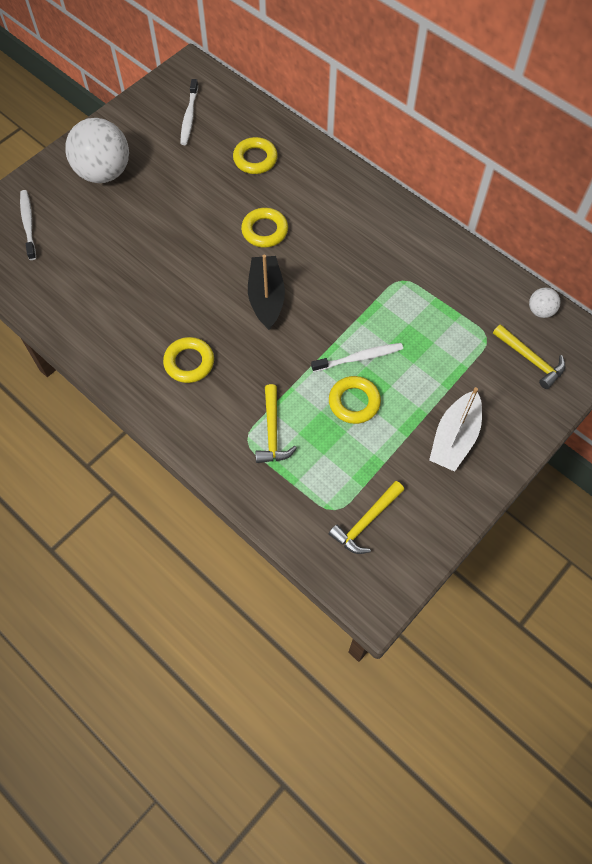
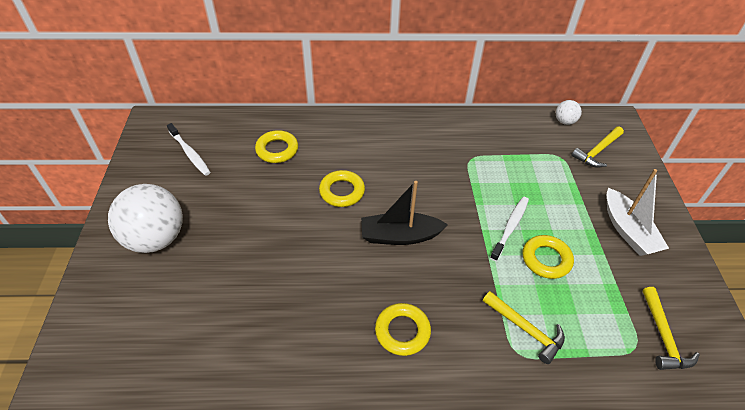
camera: 45 degrees left, 15 degrees down
white toothbrush [20,190,36,260] -> none
black boat [248,255,285,330] -> black boat turned 45 degrees counterclockwise [361,181,448,245]
yellow hammer [493,324,565,389] -> yellow hammer turned 135 degrees clockwise [571,127,624,168]

